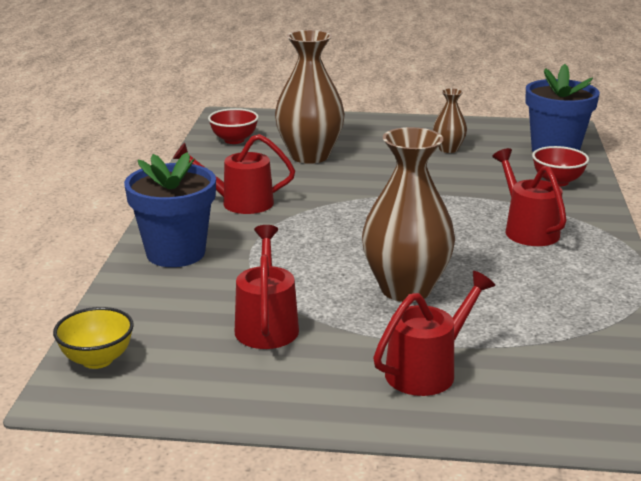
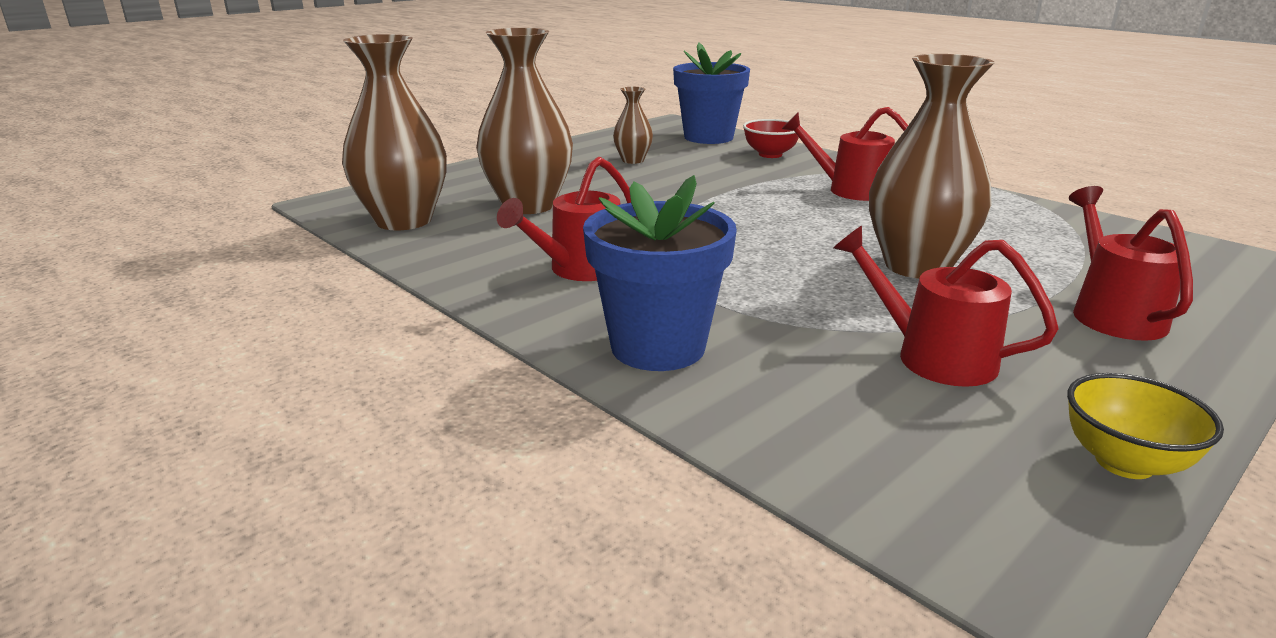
camera: 50 degrees left, 0 degrees up
yellow bowl [53,307,134,369] -> yellow bowl moved to [1067,373,1224,479]
red bowl [208,108,259,144] -> brown vase [342,34,447,230]

